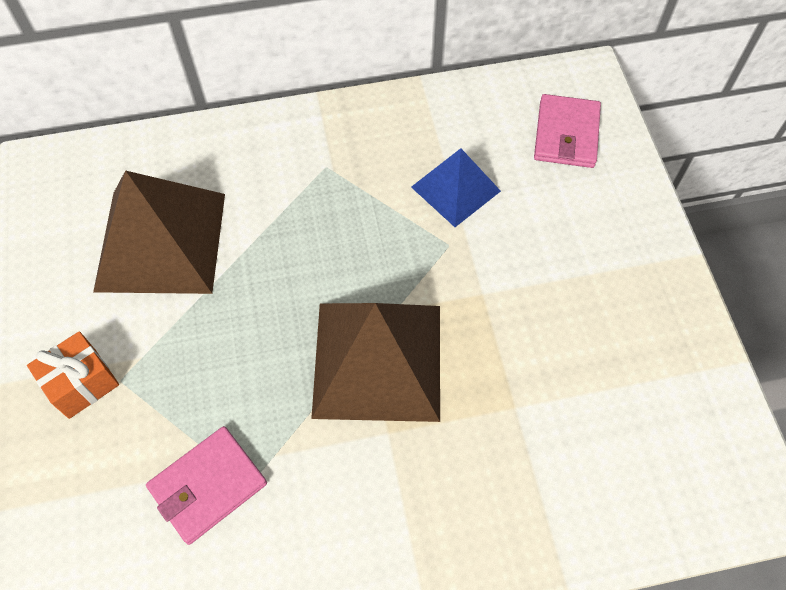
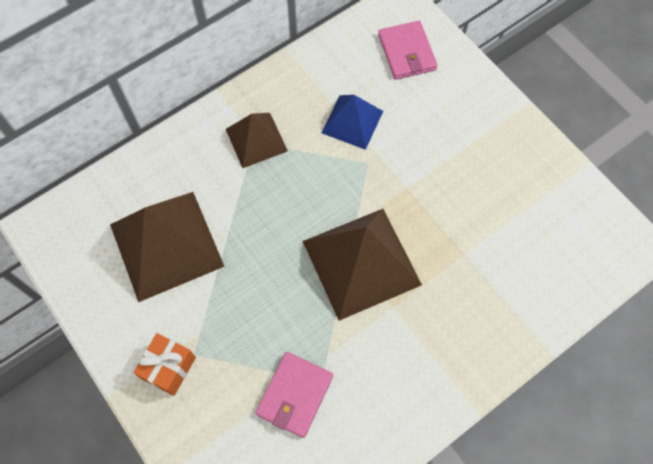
camera: 25 degrees left, 5 degrees up
none -> brown pyramid [226,113,288,168]

